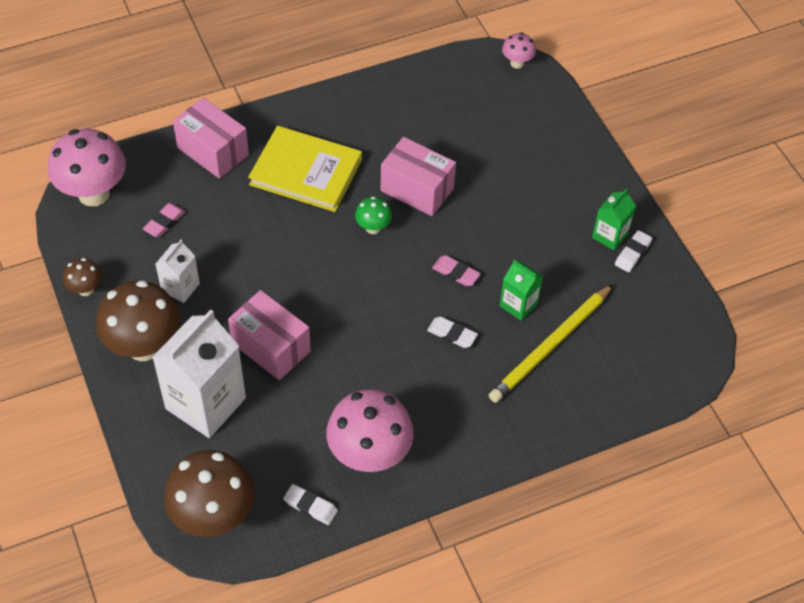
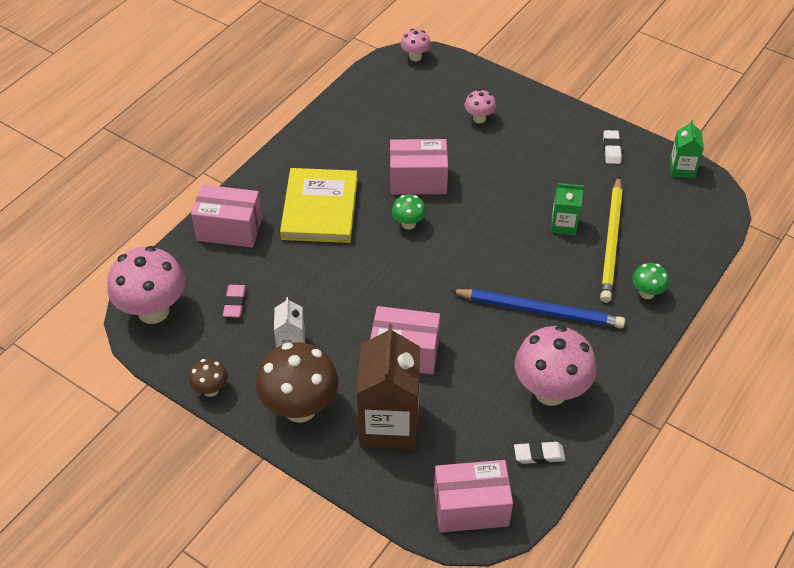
camera: 30 degrees left, 5 degrees down
white carton [152,310,246,438] -> brown carton [357,324,420,449]
brown mushroom [164,450,255,537] -> pink box [434,460,513,532]
yellow book [248,126,362,212] -> yellow book turned 75 degrees counterclockwise [280,168,358,243]
white eraser [427,316,478,348] -> none
pink eraser [432,255,481,286] -> none
green carton [592,188,636,251] -> green carton moved to [669,120,704,178]
none -> blue pencil [450,289,625,328]
none -> pink mushroom [465,89,496,123]
none -> green mushroom [632,263,669,299]

